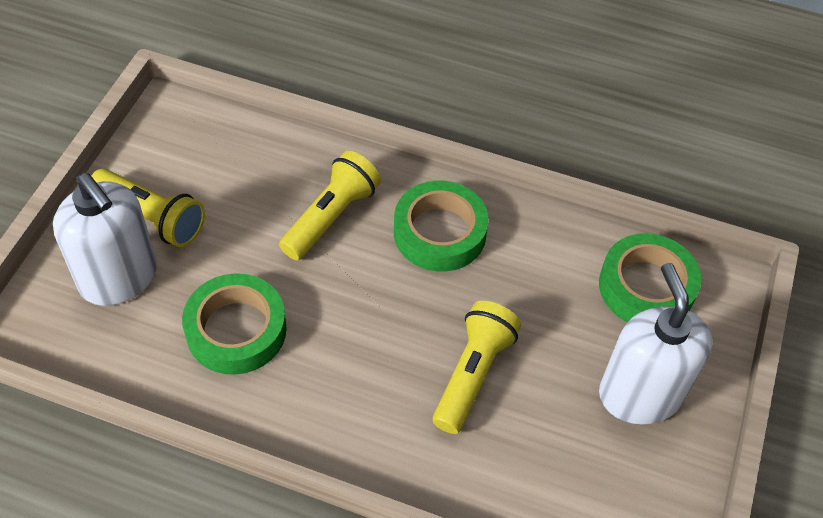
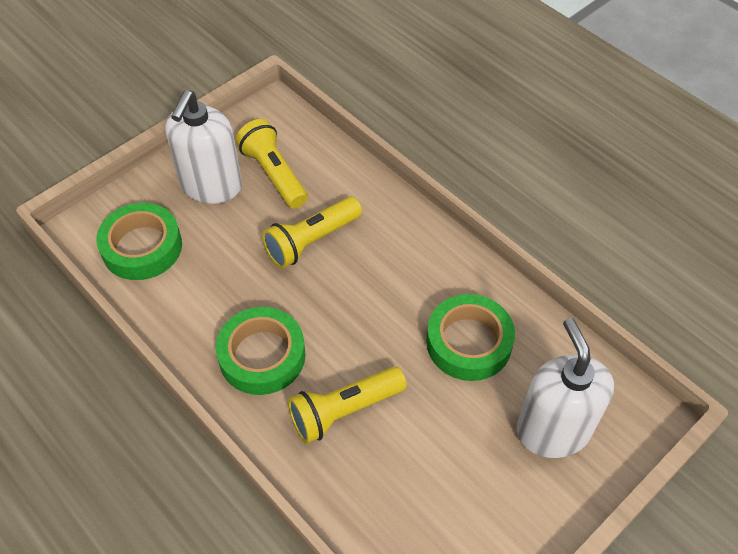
camera: 150 degrees left, 0 degrees up
yellow flashlight [92,168,205,247] -> yellow flashlight moved to [236,119,308,209]

